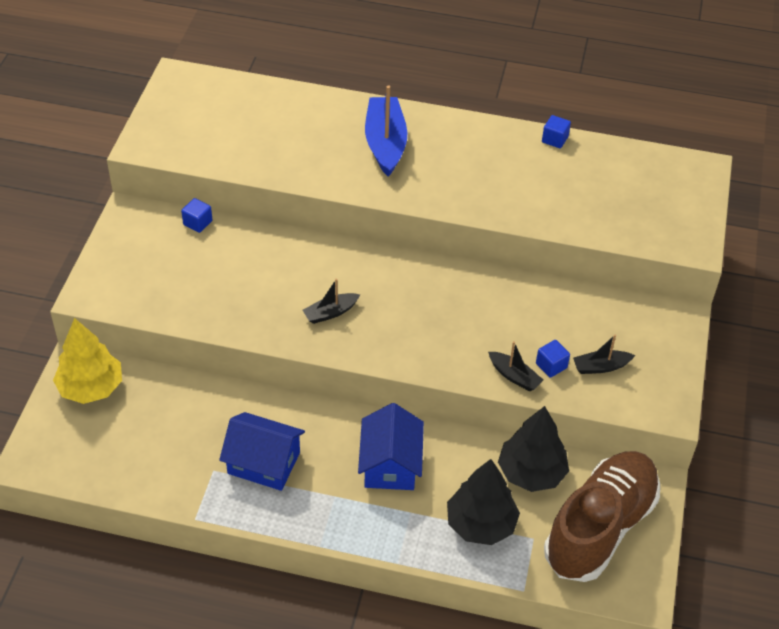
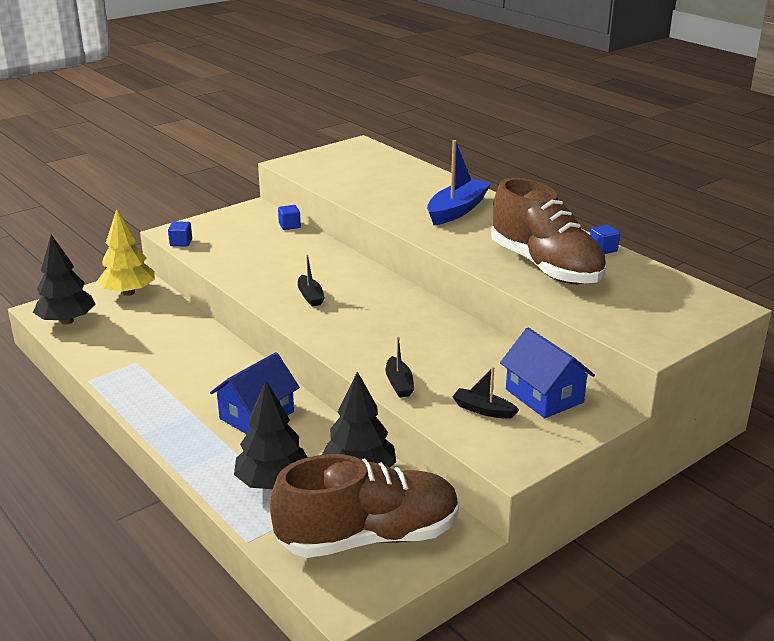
camera: 40 degrees right, 20 degrees down
blue house [219,412,305,491] -> blue house moved to [500,327,595,418]
black boat [302,278,360,324] -> black boat turned 120 degrees counterclockwise [298,254,325,307]
blue cube [536,340,570,378] -> blue cube moved to [168,221,192,246]
none -> black tree [33,234,95,325]
none -> brown shoe [491,178,607,284]

